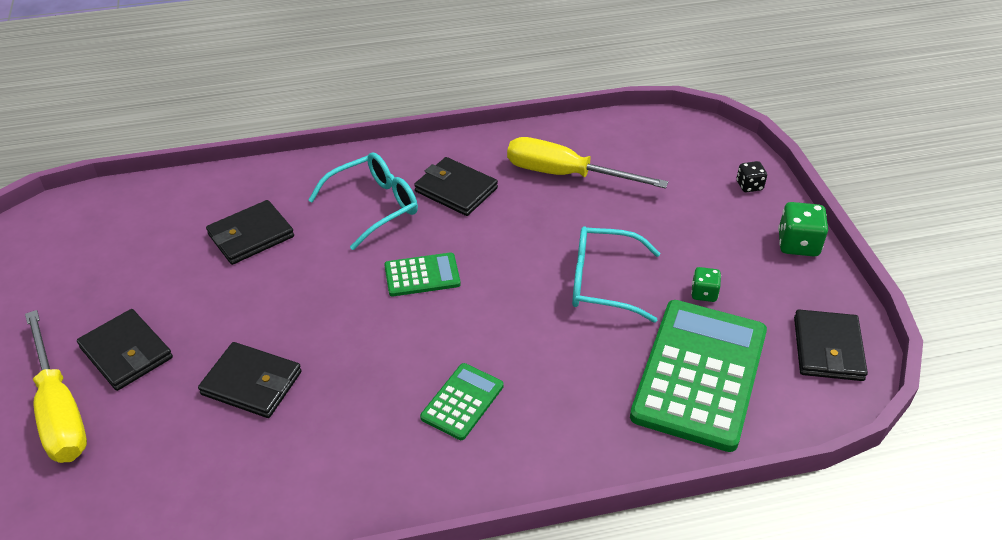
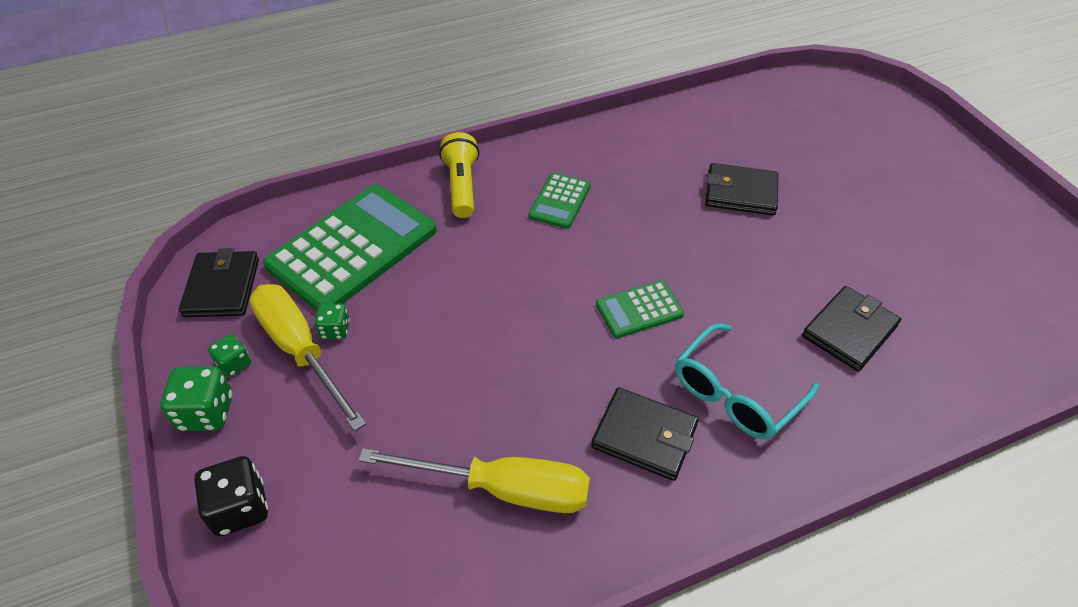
camera: 170 degrees right, 5 degrees up
yellow screwdriver [25,310,87,463] -> yellow screwdriver moved to [249,284,366,431]
black wallet [77,309,173,391] -> none
turquoise glasses [572,226,660,323] -> none
green calculator [630,300,767,452] -> green calculator turned 150 degrees counterclockwise [263,184,437,311]
black dice [737,161,767,192] -> black dice [194,456,268,536], size x1.65
none -> green dice [208,334,251,377]
none -> yellow flashlight [439,132,479,218]

